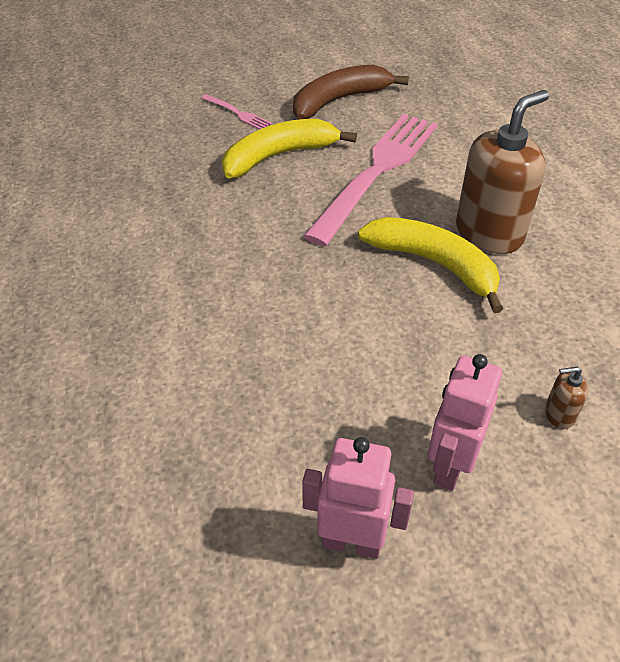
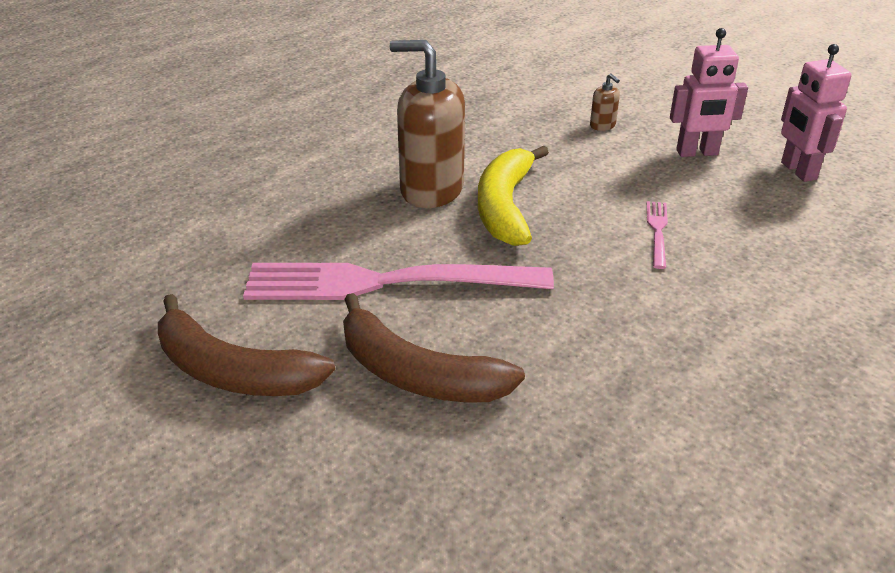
camera: 120 degrees left, 10 degrees down
pink fork [201,94,272,130] -> pink fork moved to [647,201,668,269]
yellow banana [222,119,357,178] -> brown banana [343,293,525,402]

